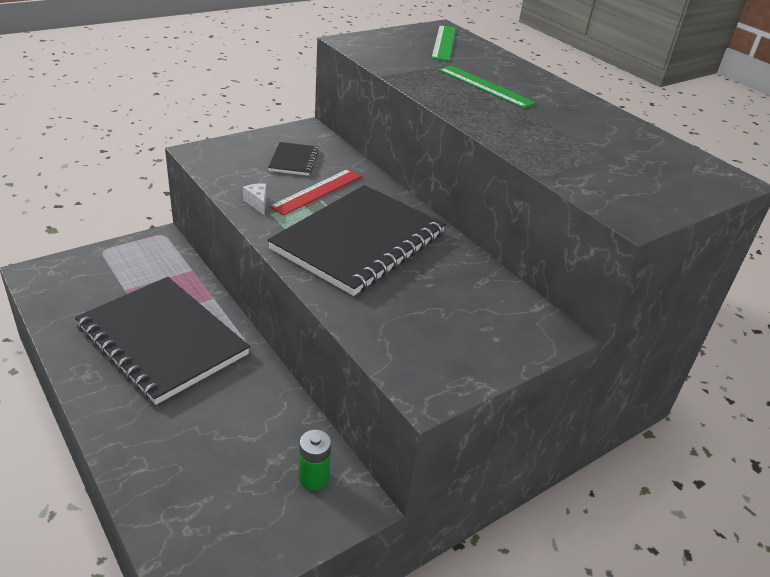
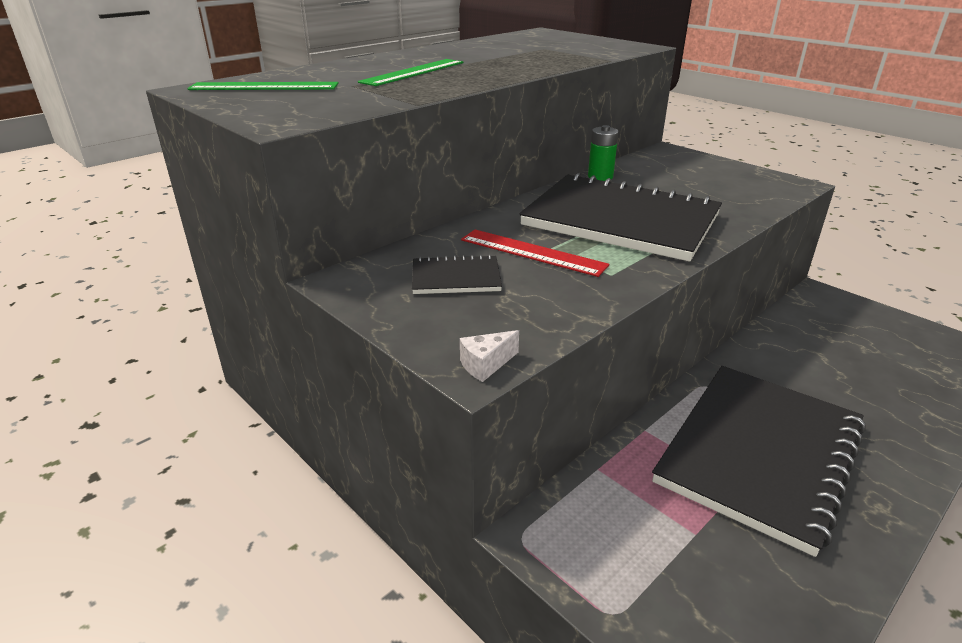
camera: 95 degrees left, 5 degrees down
white cheese [243,183,267,216] -> white cheese moved to [460,330,519,382]
green battery [299,430,331,490] -> green battery moved to [588,125,619,181]

